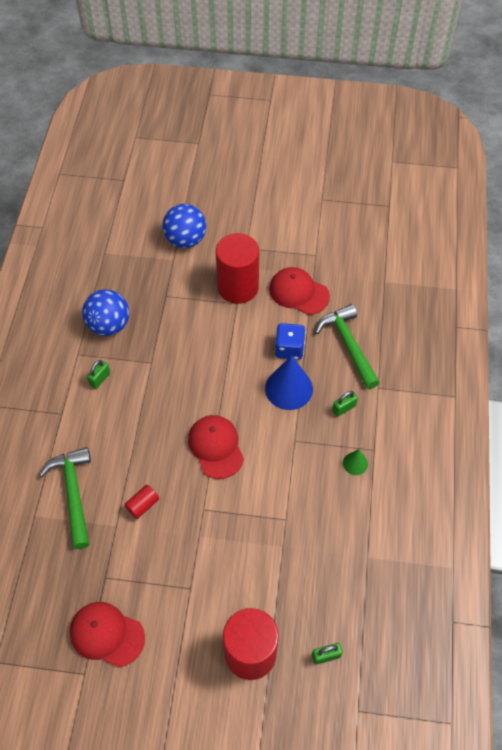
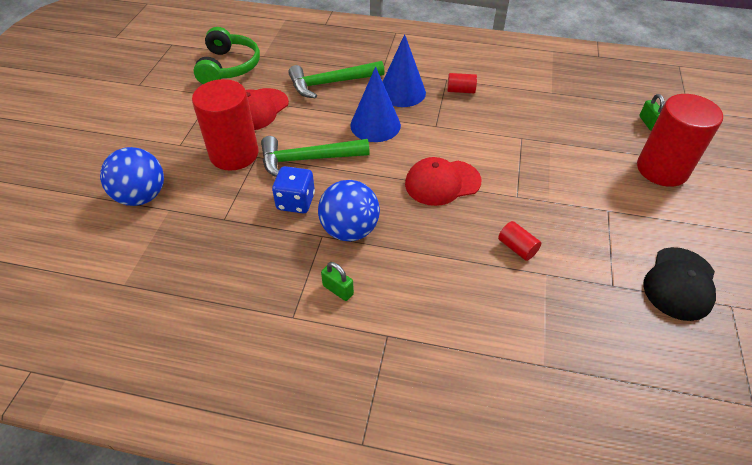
camera: 85 degrees left, 10 degrees down
green hammer [39,447,91,549] -> green hammer moved to [261,136,370,177]
red cap [70,602,145,668] -> black cap [643,247,716,321]
blue ball [82,289,129,336] -> blue ball moved to [318,180,380,241]
blue dice [275,323,305,360] -> blue dice moved to [272,166,315,213]
green padlock [332,391,358,417] -> blue cone [383,34,426,107]
green cone [343,450,368,475] -> red cylinder [447,73,477,93]
none -> green headphones [193,27,260,84]

